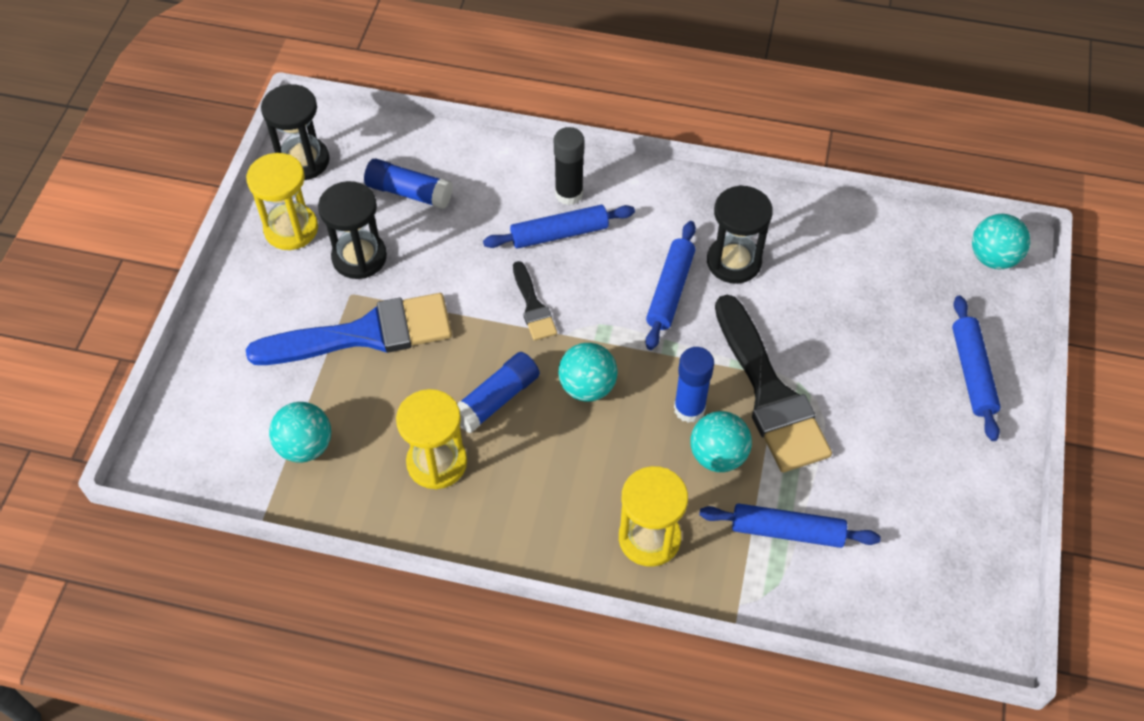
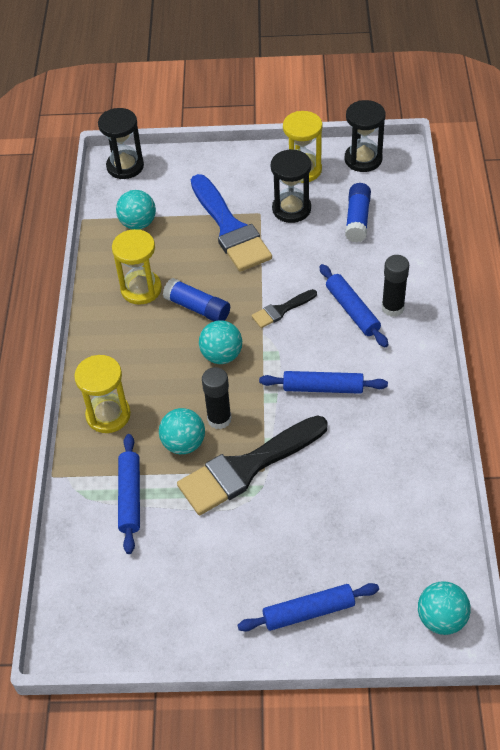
camera: 80 degrees right, 5 degrees down
blue glue stick [674,347,714,423] -> black glue stick [202,367,232,429]
black hourglass [707,185,773,284] -> black hourglass moved to [98,108,144,179]

